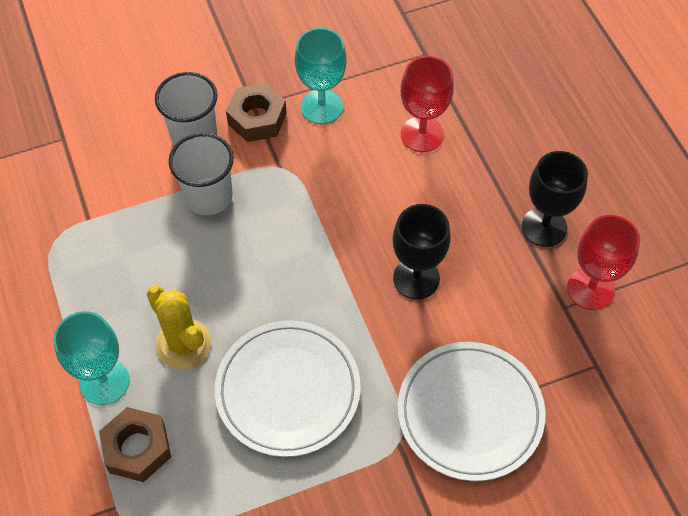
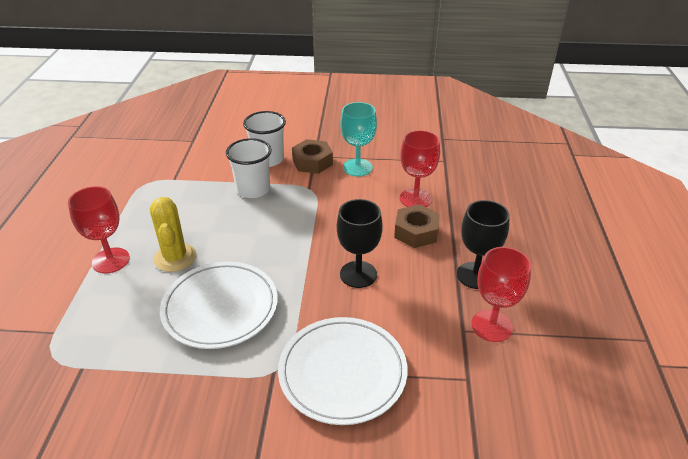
camera: 25 degrees right, 20 degrees down
turquoise goblet [53,311,129,405] -> red goblet [68,186,130,273]
brown nut [99,407,171,482] -> brown nut moved to [394,204,439,248]

